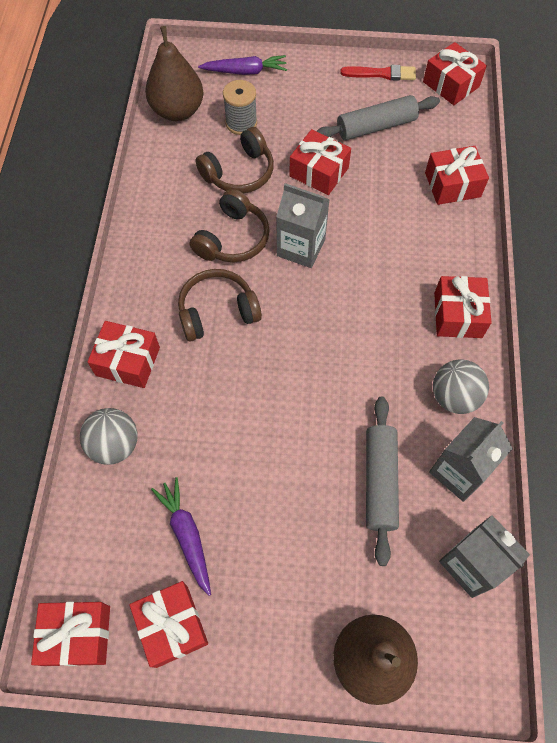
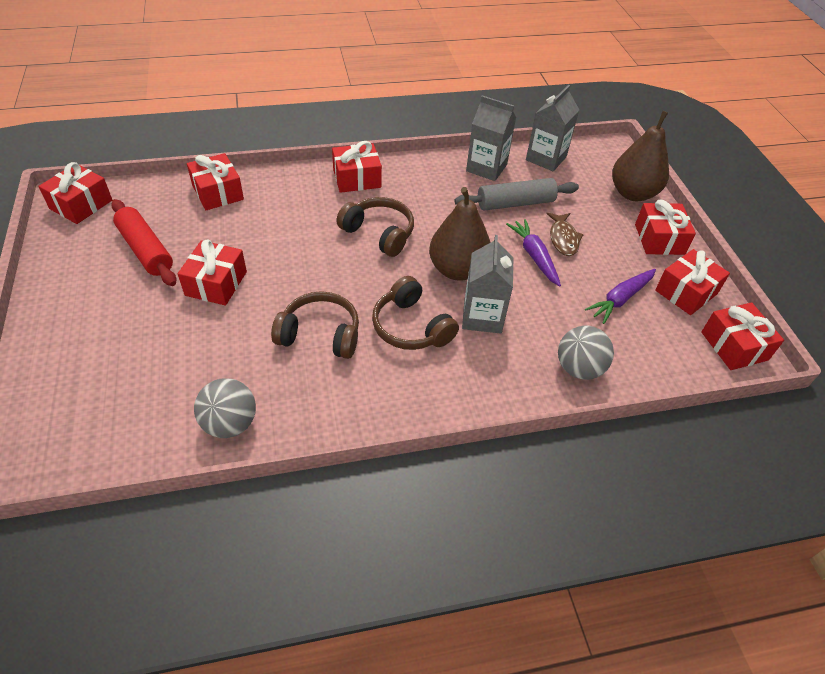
camera: 110 degrees left, 15 degrees down
red gift [87,321,160,388] -> red gift moved to [635,200,696,255]
brown pear [145,26,204,121] -> brown pear moved to [429,187,491,281]
brown headphones [196,127,274,193] -> brown headphones moved to [336,197,414,257]
purple carrot [198,55,287,75] -> purple carrot moved to [506,219,561,287]
grey spool [223,80,257,135] -> none
grey carton [276,183,330,268] -> grey carton moved to [462,235,513,334]
grey rolling pin [317,95,440,140] -> red rolling pin [111,199,176,286]
red brush [340,65,416,81] -> none
grey ball [433,359,489,414] -> grey ball moved to [194,378,256,438]
none -> brown fish [546,212,584,256]

